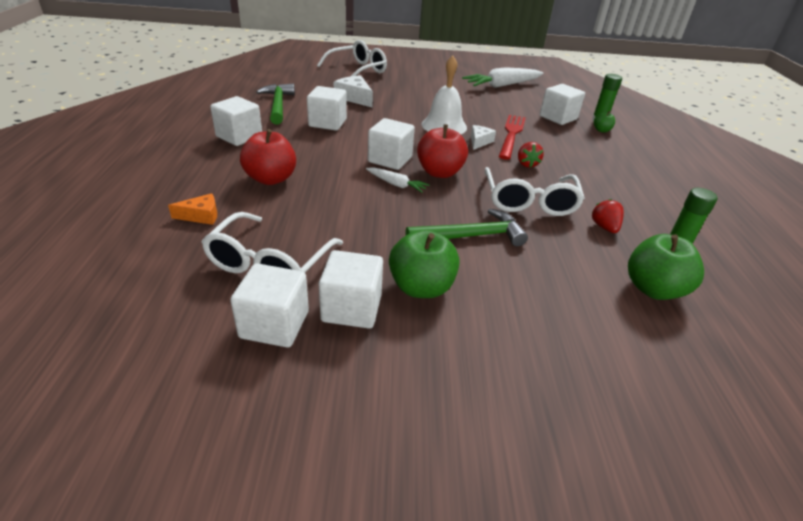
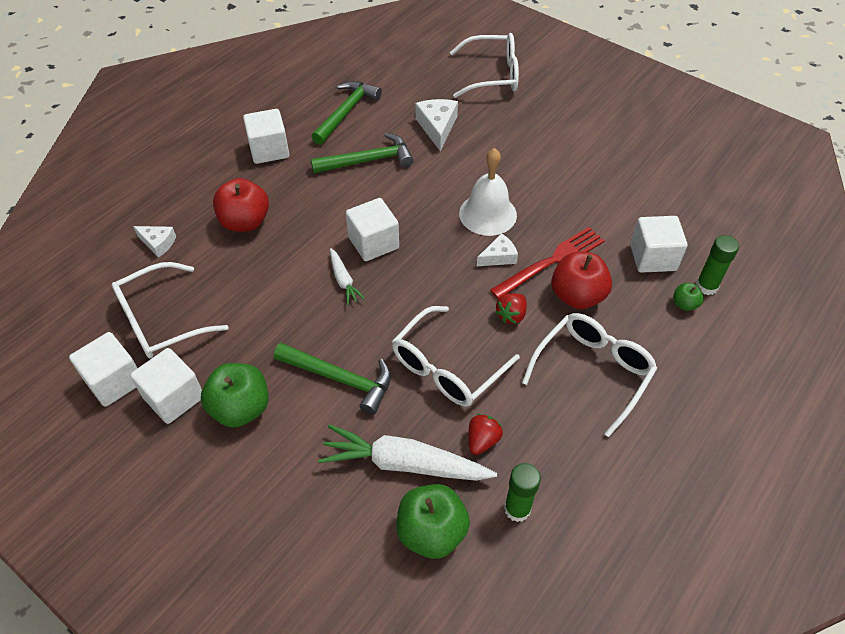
camera: 40 degrees right, 15 degrees up
orange cheese [168,193,217,225] -> white cheese [133,226,176,257]
white cube [307,86,347,130] -> green hammer [311,133,413,173]
red apple [417,124,468,178] -> red apple moved to [551,252,612,309]
white carrot [462,67,544,88] -> white carrot moved to [318,424,497,481]
none -> white glasses [522,313,657,437]

